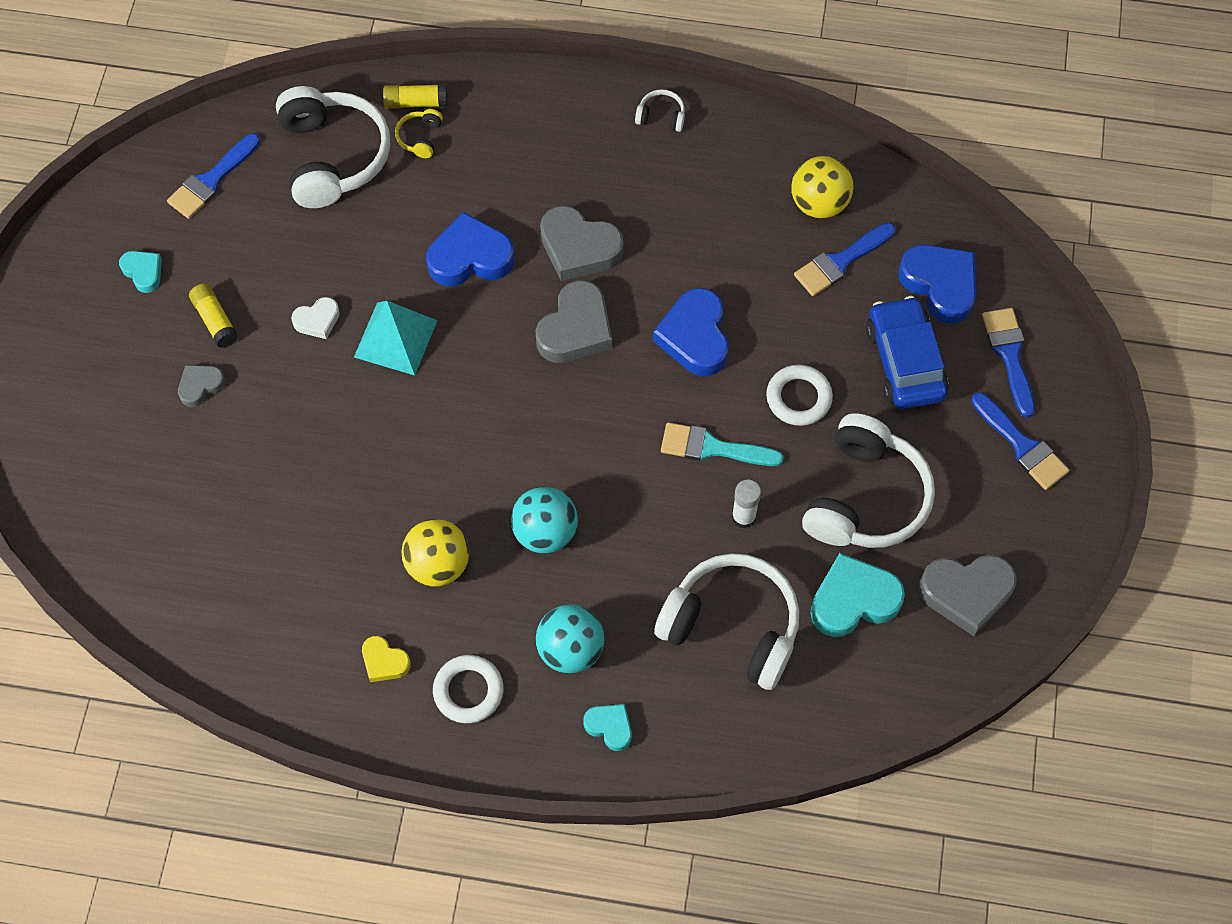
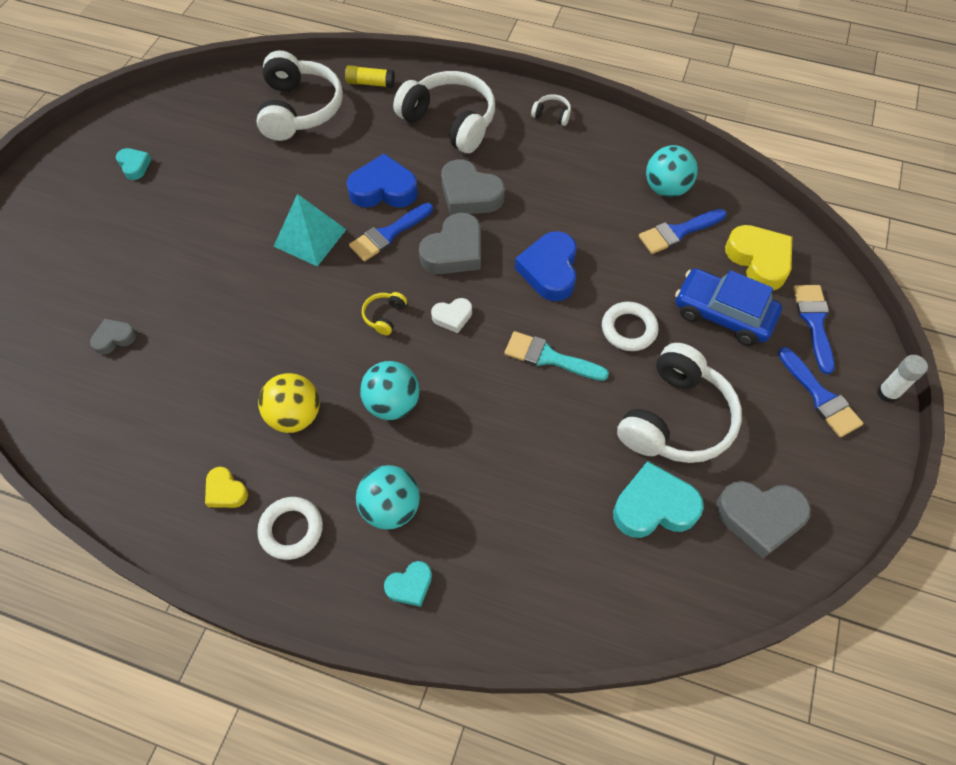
camera: 10 degrees right, 5 degrees down
blue brush [167,133,260,219] -> blue brush moved to [349,203,433,261]
grey heart [178,365,225,407] -> grey heart moved to [90,319,136,355]
yellow glue stick [189,283,238,348] -> none
white heart [291,297,340,339] -> white heart moved to [431,298,472,333]
yellow headphones [395,109,443,158] -> yellow headphones moved to [362,292,407,336]
turquoise heart [583,704,632,751] -> turquoise heart turned 105 degrees clockwise [384,561,432,607]
white headphones [654,553,799,690] -> white headphones moved to [393,71,495,153]
white glue stick [732,480,761,528] -> white glue stick moved to [877,355,928,403]
yellow ball [791,156,854,219] -> turquoise ball [646,145,698,197]
blue car [866,296,949,409] -> blue car turned 60 degrees counterclockwise [675,268,782,346]
blue heart [898,245,976,324] -> yellow heart [725,225,792,290]

